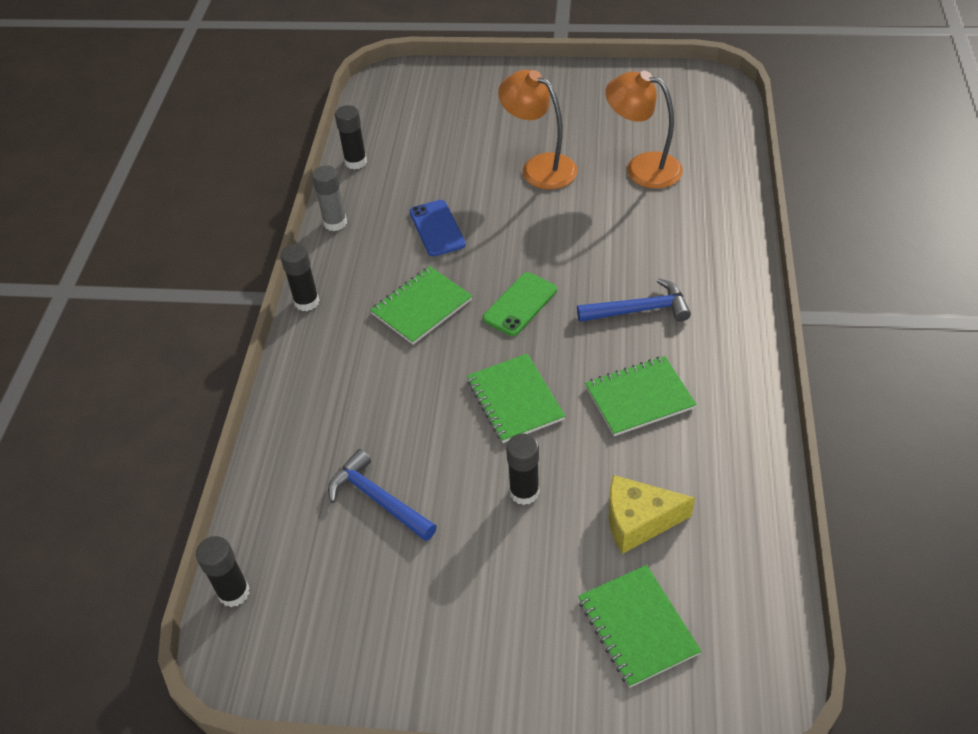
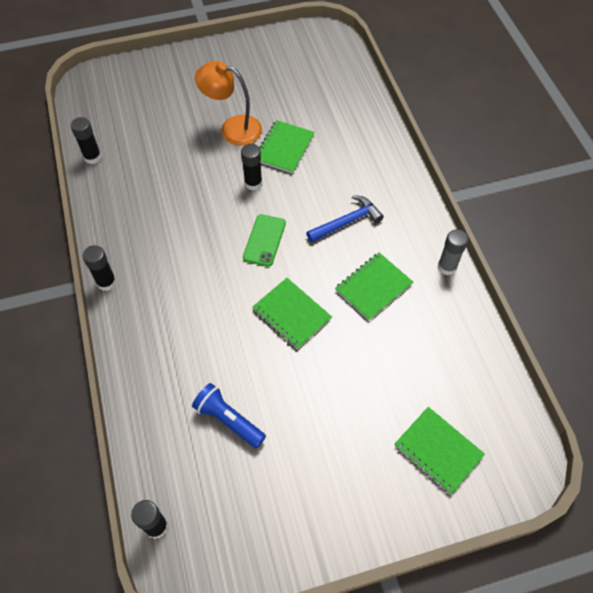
camera: 25 degrees left, 10 degrees up
grey glue stick [312,165,347,231] -> grey glue stick moved to [438,229,468,275]
blue hammer [328,449,437,541] -> blue flashlight [192,383,266,449]
green notebook [370,266,472,345] -> green notebook moved to [259,120,315,174]
blue phone [409,200,466,257] -> none
black glue stick [506,434,539,505] -> black glue stick moved to [241,144,262,191]
orange lamp [605,71,683,189] -> none
yellow cheese [609,475,695,554] -> none

